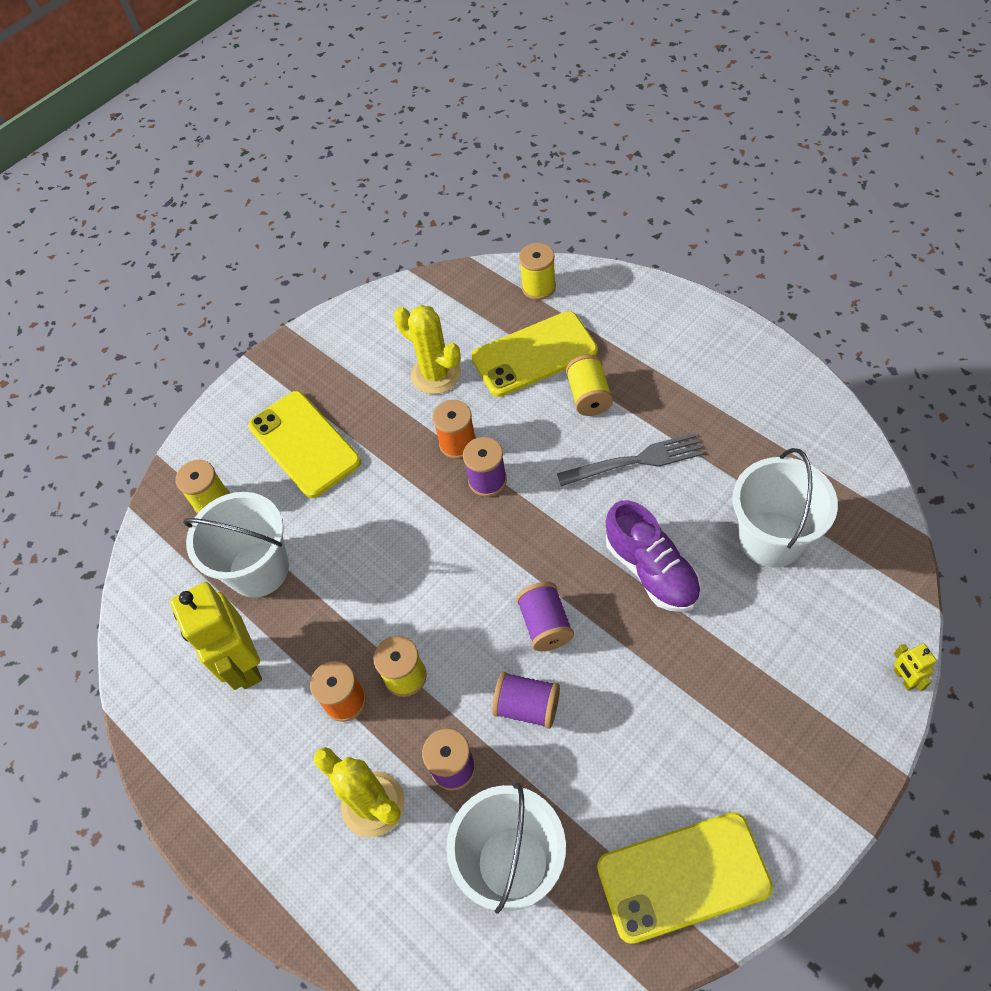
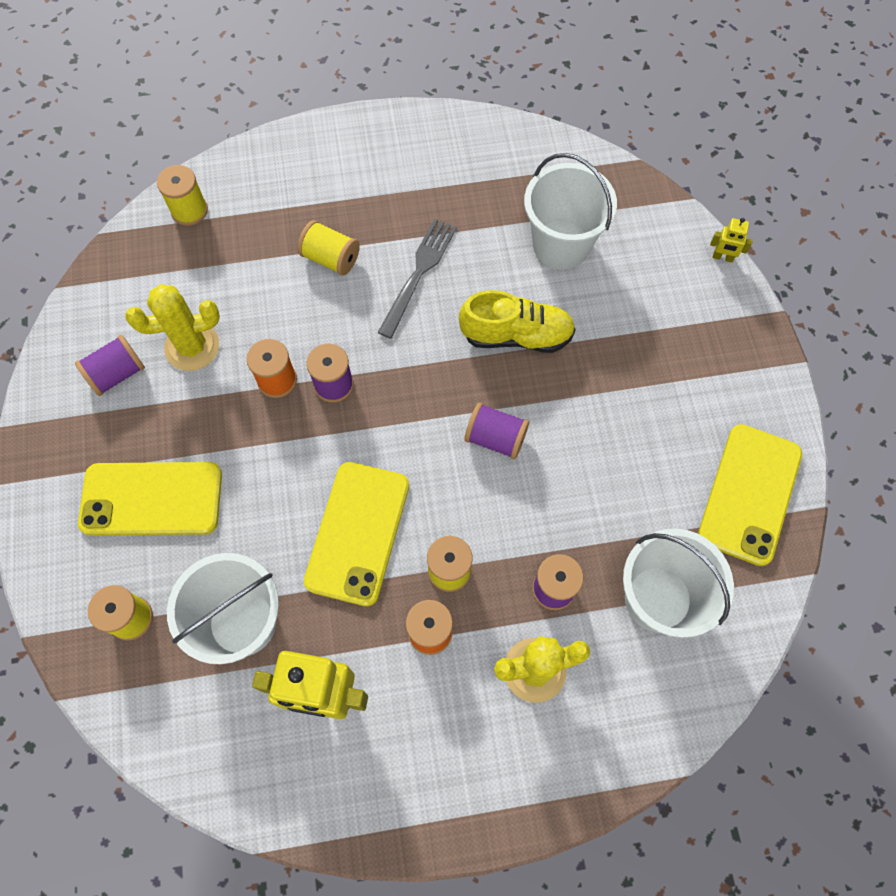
camera: 60 degrees left, 10 degrees up
yellow phone [471,311,598,397] -> yellow phone moved to [304,462,409,606]
purple spool [492,672,560,729] -> purple spool moved to [75,335,145,396]
purple shoe [606,500,701,612] -> yellow shoe [459,290,576,353]

